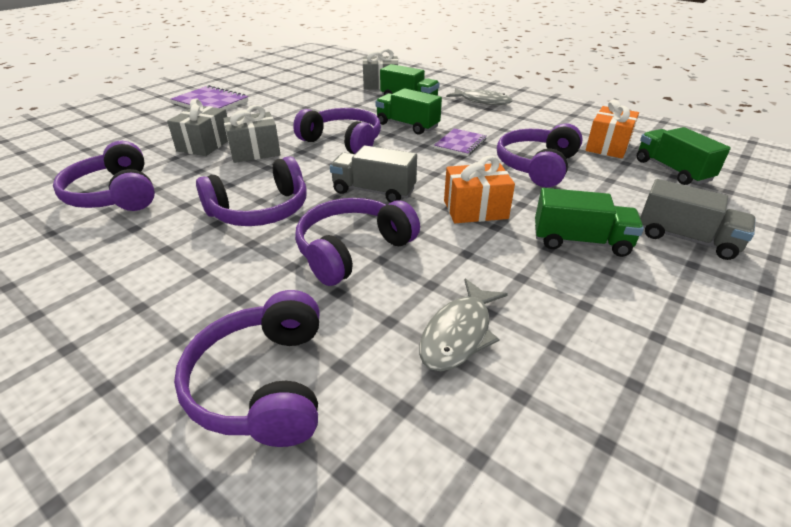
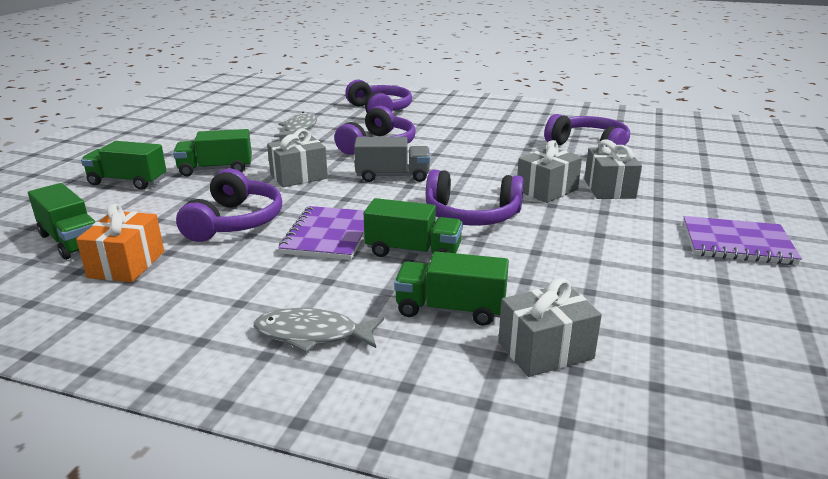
camera: 160 degrees right, 10 degrees down
purple headphones [196,156,306,226] -> none
purple notebook [434,128,487,156] -> purple notebook [278,206,365,260], size x1.51
orange gift [444,156,515,223] -> grey gift [267,129,328,187]
grey truck [640,179,756,260] -> green truck [81,141,166,190]

